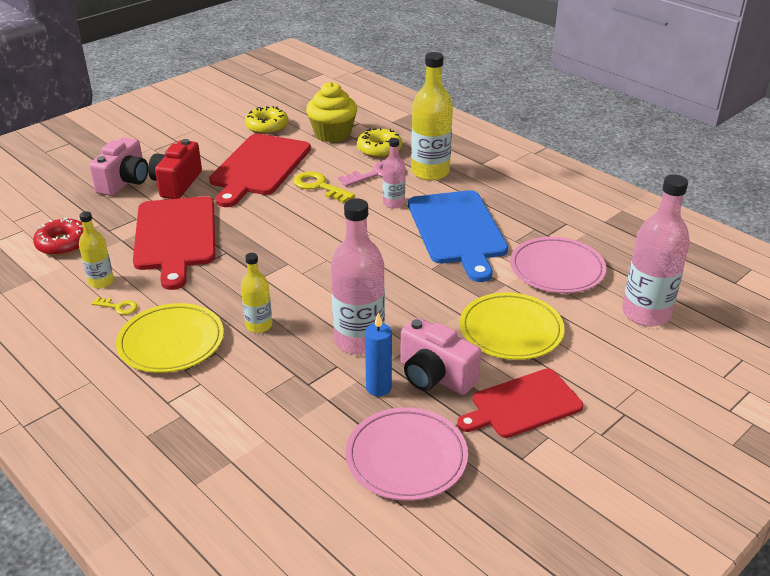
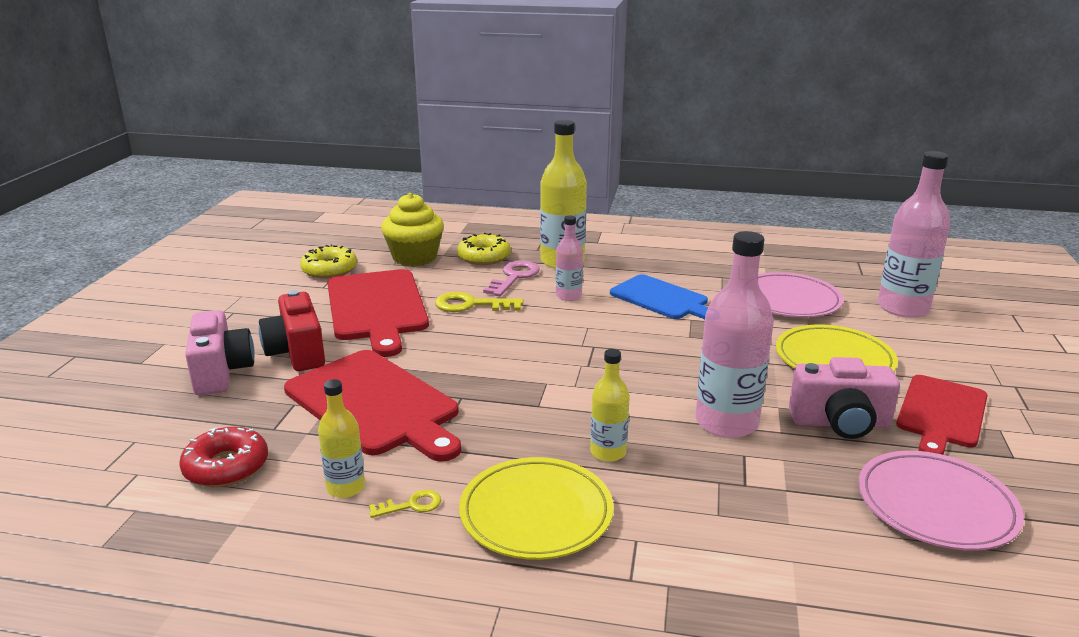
camera: 35 degrees left, 10 degrees down
blue candle [365,312,392,396] -> none
blue cutting board [408,190,508,282] -> blue cutting board [610,274,709,319], size x0.65

